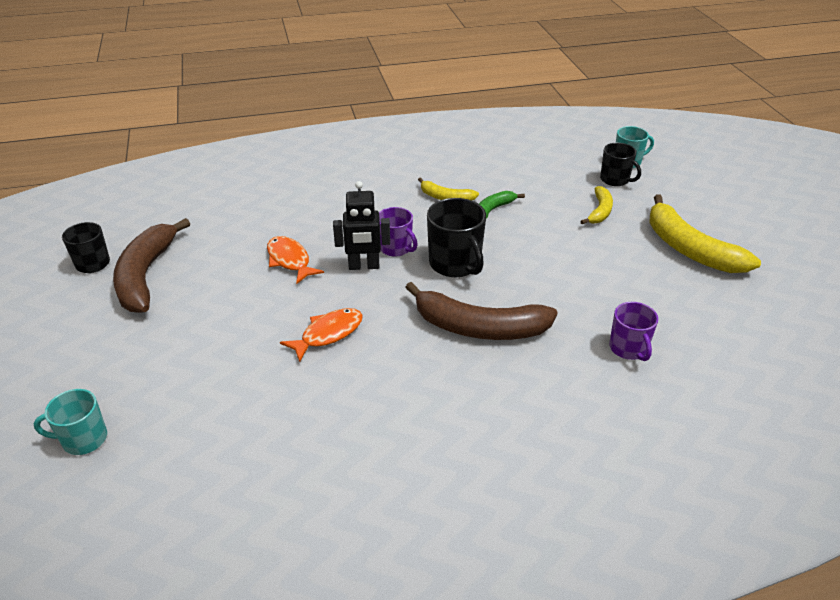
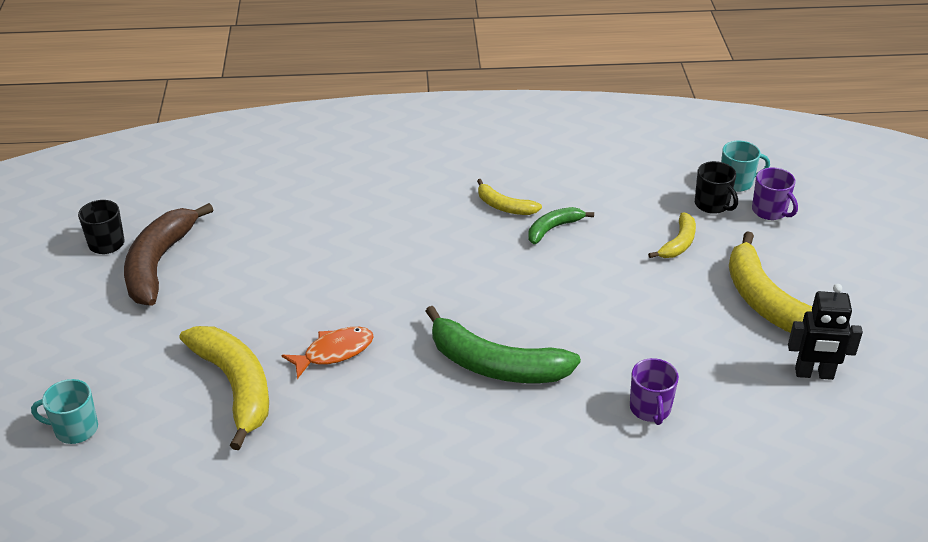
camera: 10 degrees right, 0 degrees up
orange fish [267,236,324,284] -> none
black robot [333,181,390,270] -> black robot moved to [788,284,863,380]
purple mug [379,207,418,257] -> purple mug moved to [752,168,798,220]
brown banana [405,282,558,340] -> green banana [425,306,581,383]
black mug [427,198,486,277] -> none
none -> yellow banana [179,326,269,450]

